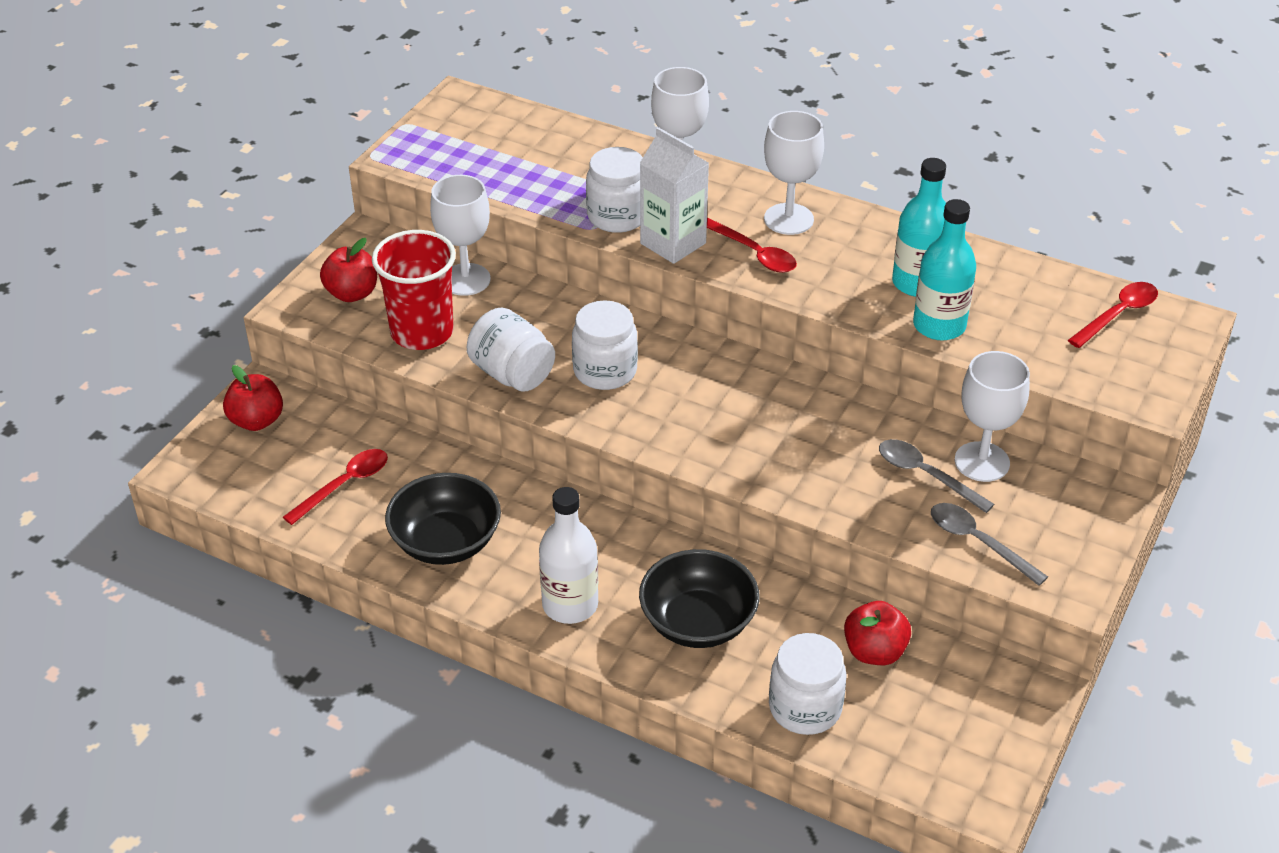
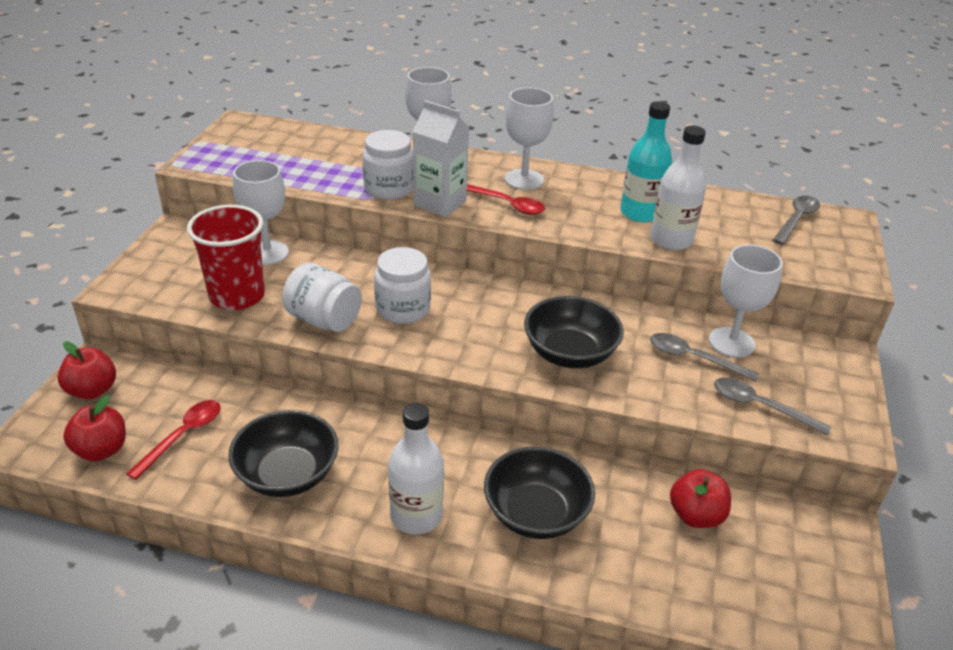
camera: 15 degrees left, 5 degrees down
red apple [320,238,377,302] -> red apple moved to [63,395,126,461]
white jar [769,633,847,735] -> none
turquoise bottle [913,199,976,340] -> white bottle [650,126,706,251]
red spoon [1068,282,1158,348] -> grey spoon [772,196,820,245]
none -> black bowl [524,296,624,368]

